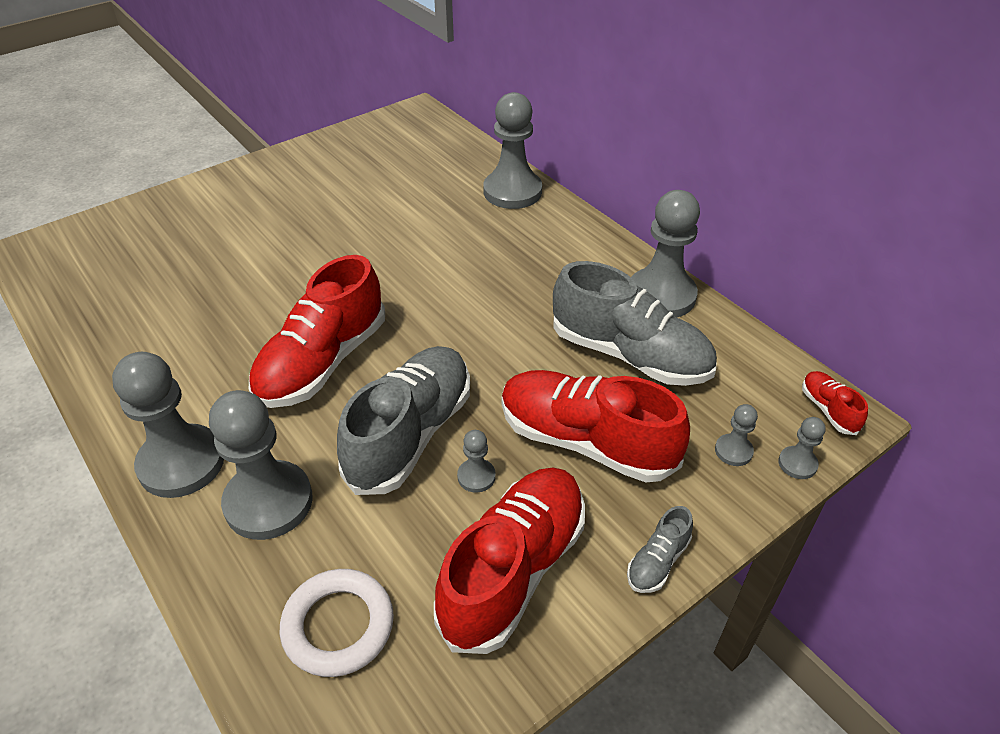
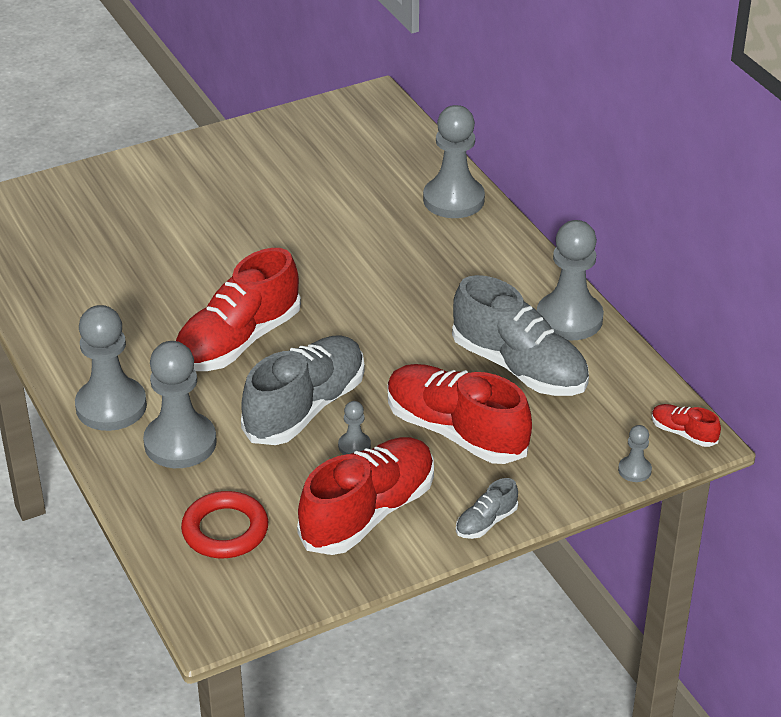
camera: 10 degrees right, 5 degrees down
white ring [280,569,394,677] -> red ring [181,491,268,558]
grey pawn [715,404,758,466] -> none
red shoe [802,371,868,435] -> red shoe turned 45 degrees counterclockwise [652,404,721,447]

